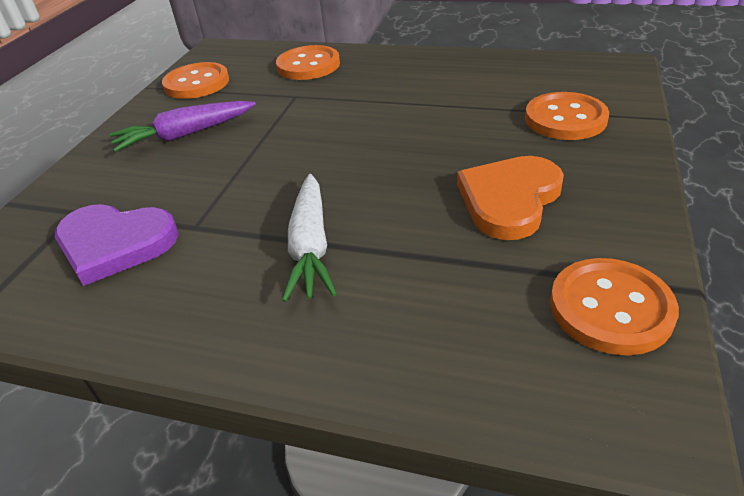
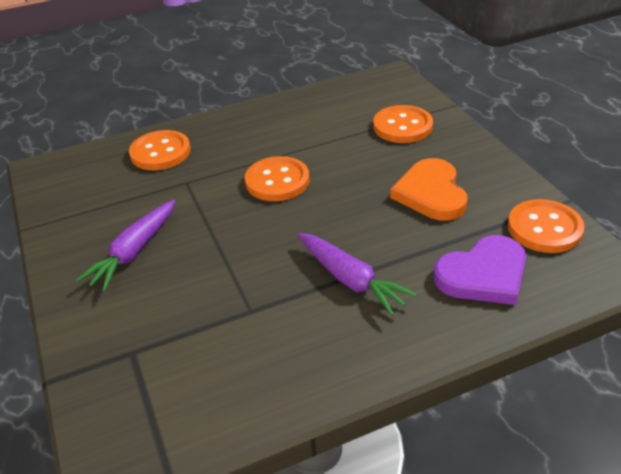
camera: 40 degrees left, 0 degrees up
purple heart [55,204,179,286] -> purple heart moved to [434,235,526,305]
orange button [162,62,229,99] -> orange button moved to [245,156,310,201]
white carrot [282,174,337,302] -> purple carrot [298,233,417,316]

